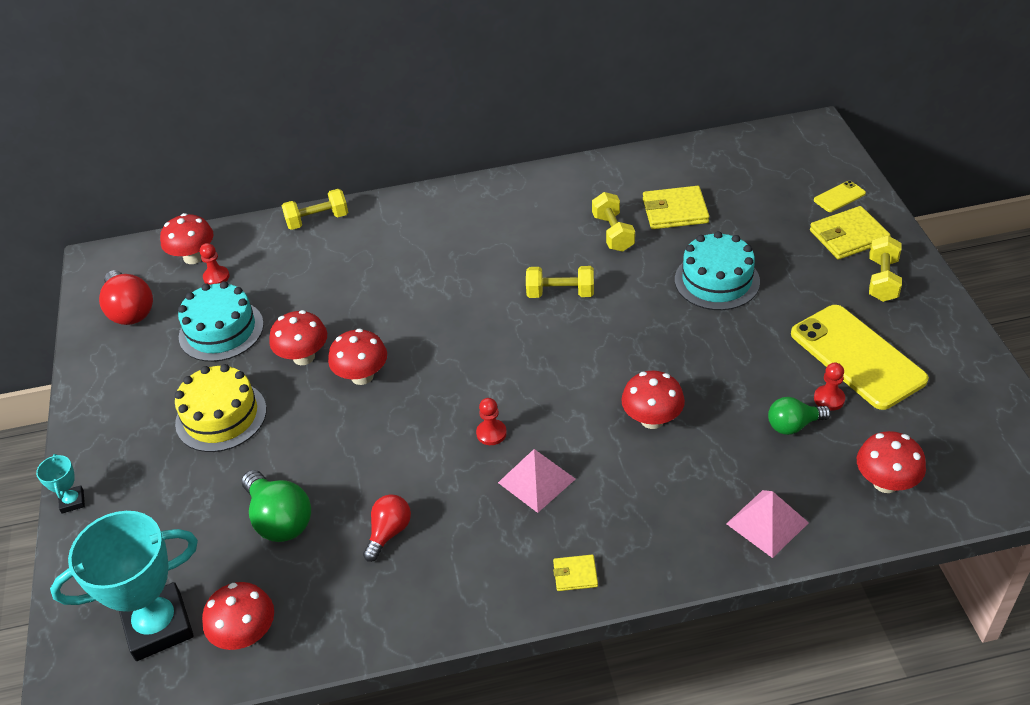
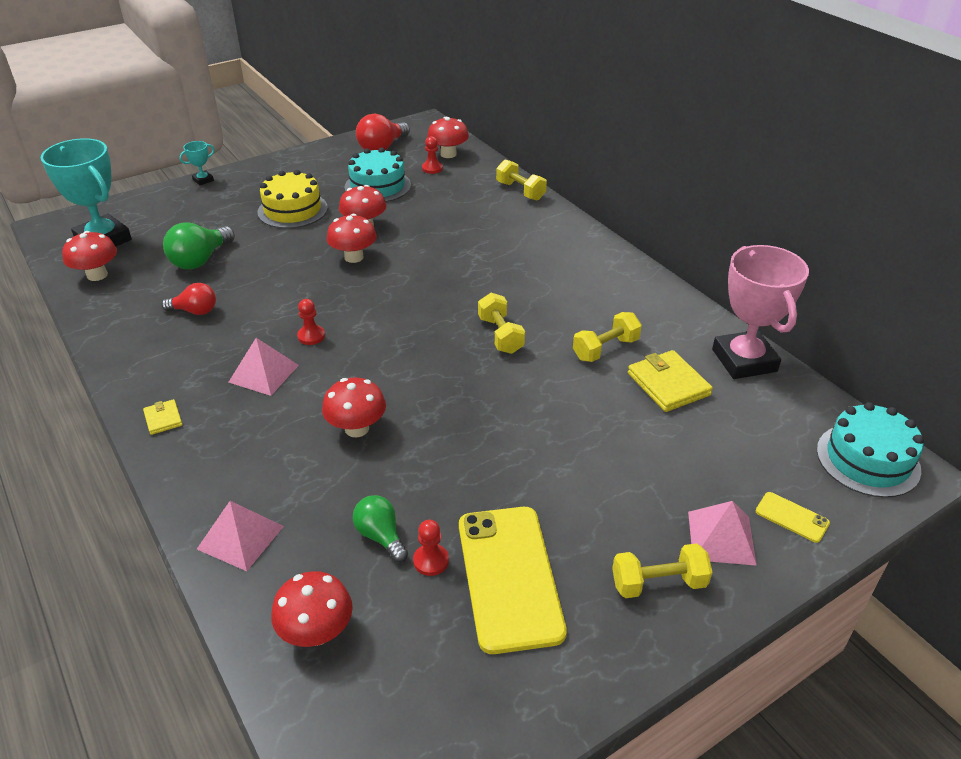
camera: 65 degrees right, 5 degrees down
turquoise cake [675,231,760,310] -> turquoise cake moved to [817,402,924,498]
yellow phone [791,305,929,410] -> yellow phone turned 45 degrees counterclockwise [459,507,567,654]
yellow wallet [810,206,890,260] -> pink pyramid [688,501,757,566]
none -> pink trophy [712,245,809,379]

